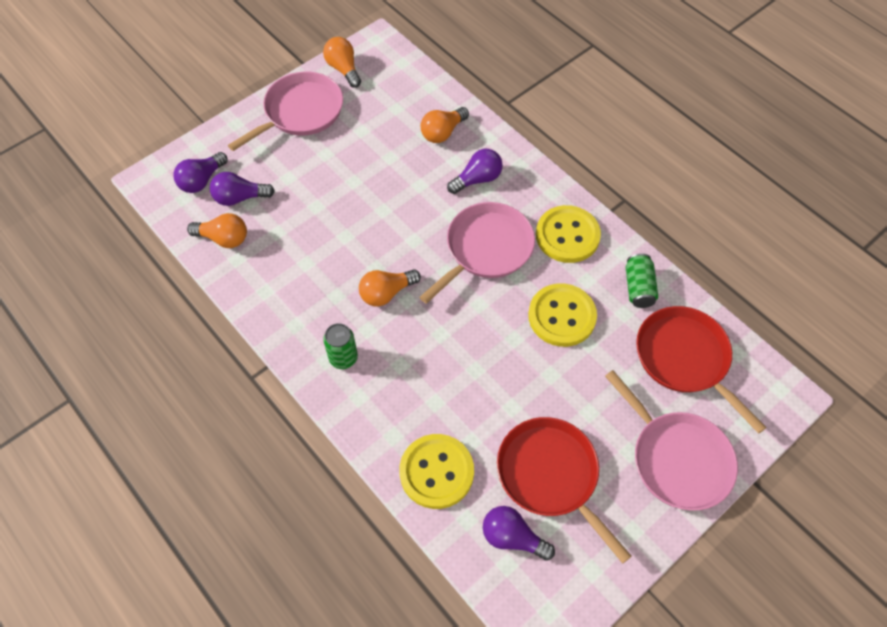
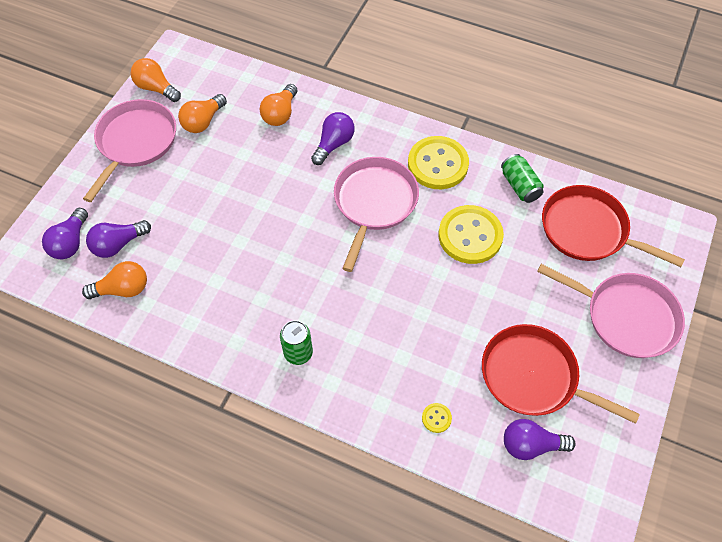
camera: 25 degrees left, 0 degrees up
orange light bulb [359,269,421,306] -> orange light bulb moved to [178,94,227,133]
yellow button [399,434,474,509] -> yellow button [422,403,452,433], size x0.41

